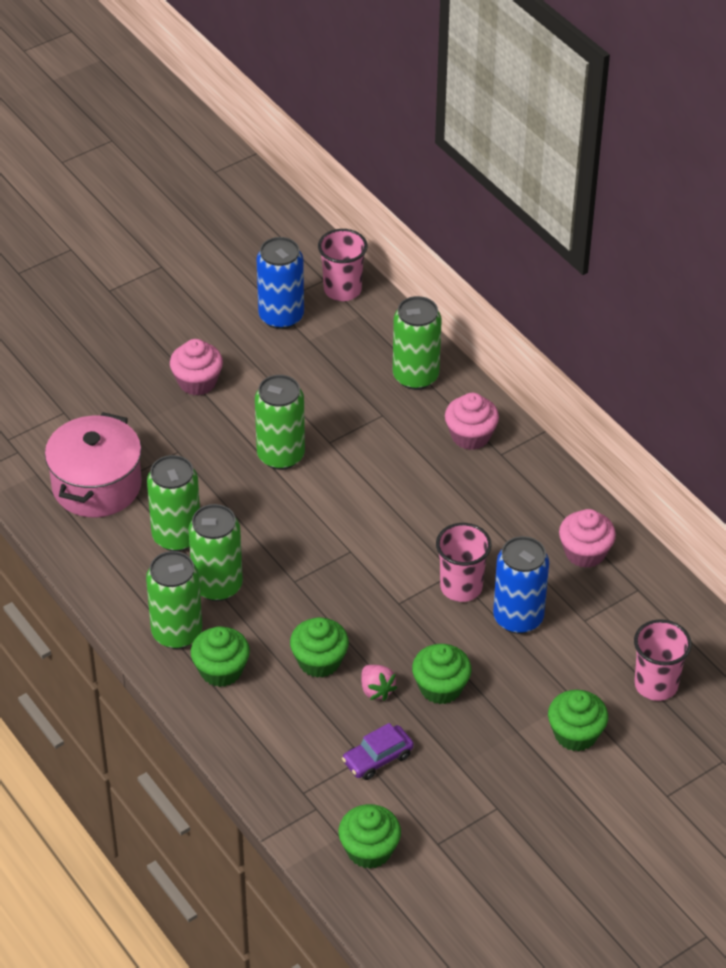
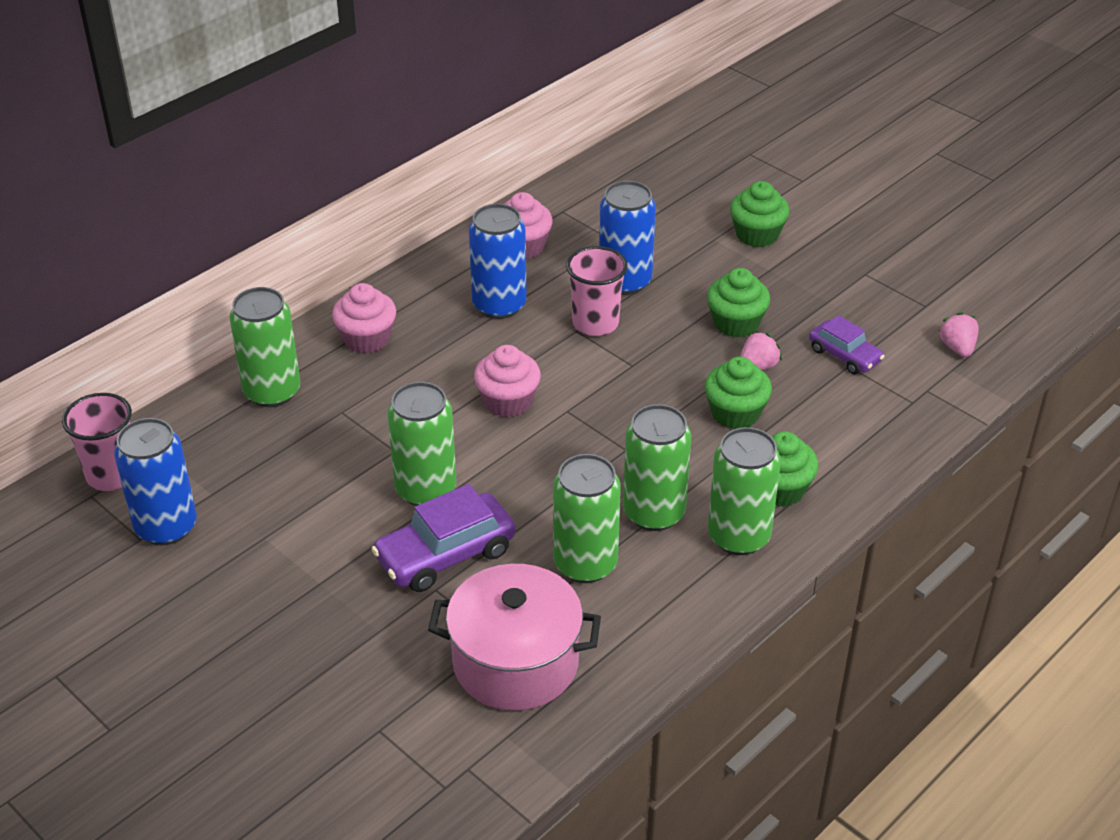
camera: 100 degrees left, 5 degrees down
pink cupcake [170,339,223,395] -> pink cupcake moved to [474,345,541,417]
green cupcake [338,804,401,869] -> pink strawberry [939,312,979,357]
pink cup [634,619,692,701] -> none
none -> purple car [371,484,516,592]
none -> blue can [469,204,527,319]

